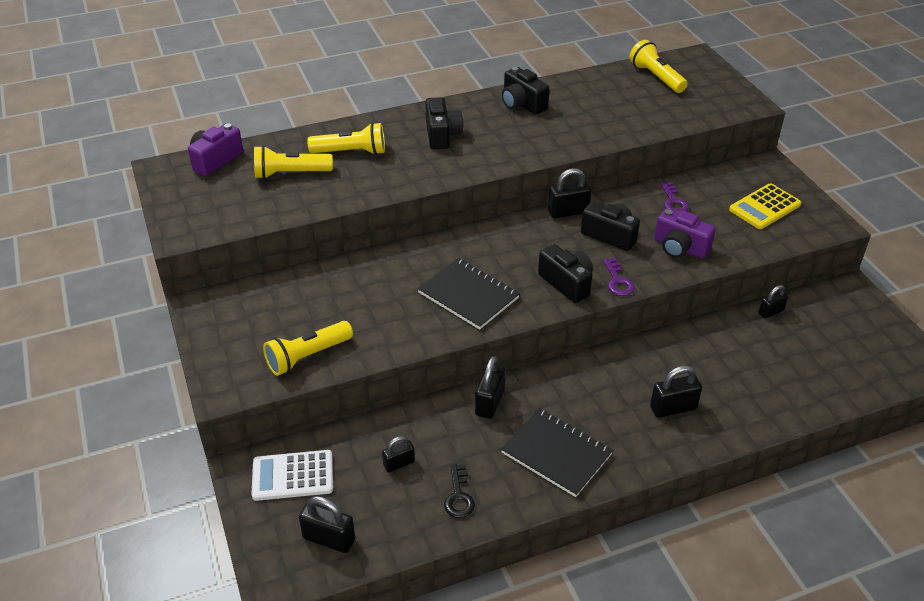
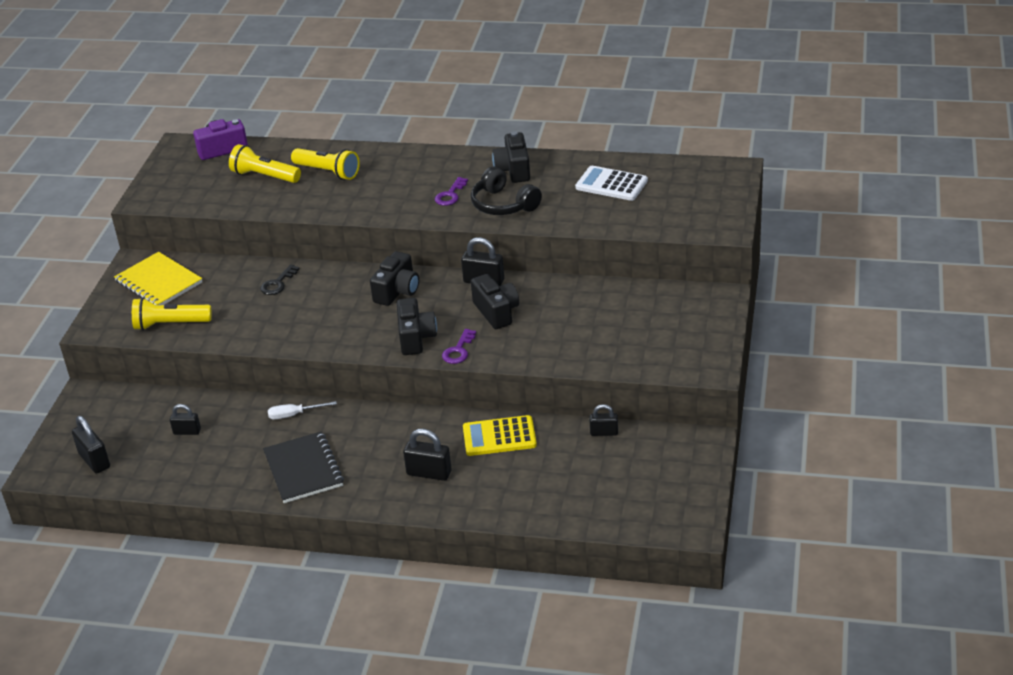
camera: 35 degrees right, 5 degrees down
white calculator [252,450,333,501] -> white calculator moved to [575,166,648,201]
black notebook [418,258,520,330] -> none
black camera [425,97,463,149] -> black camera moved to [370,251,419,306]
black key [444,464,475,518] -> black key moved to [260,264,300,295]
black padlock [475,356,506,419] -> white screwdriver [268,401,337,419]
yellow flashlight [629,40,688,93] -> none
purple camera [654,208,716,259] -> none
purple key [661,182,689,213] -> purple key moved to [435,177,468,206]
yellow calculator [729,183,801,229] -> yellow calculator moved to [463,415,537,456]
none -> yellow notebook [114,252,202,305]
none -> black headphones [471,167,542,215]

